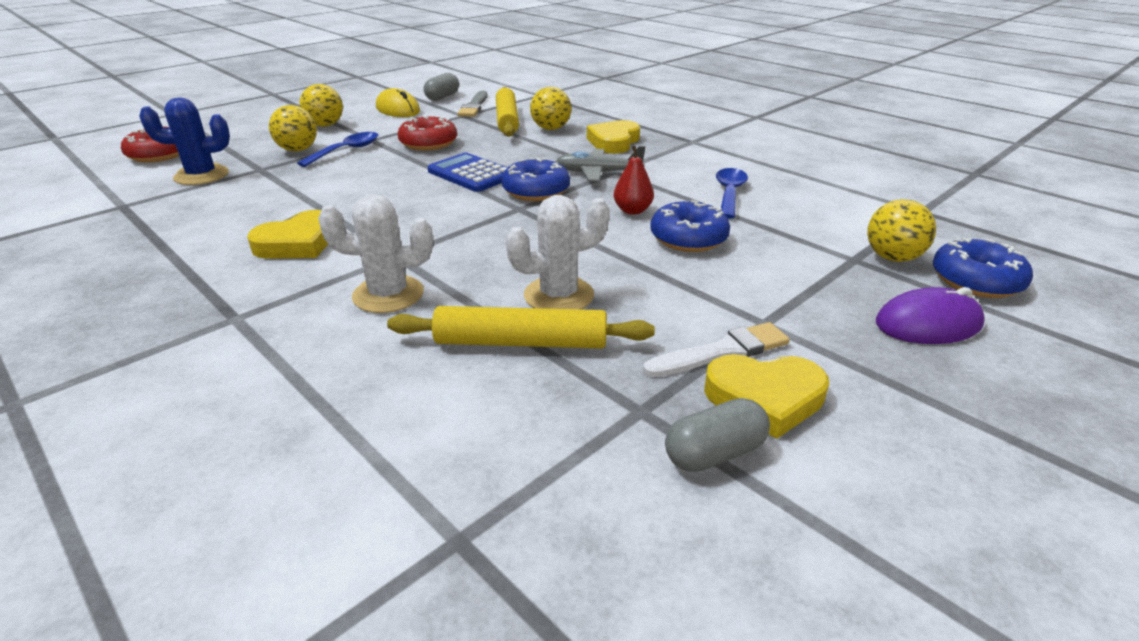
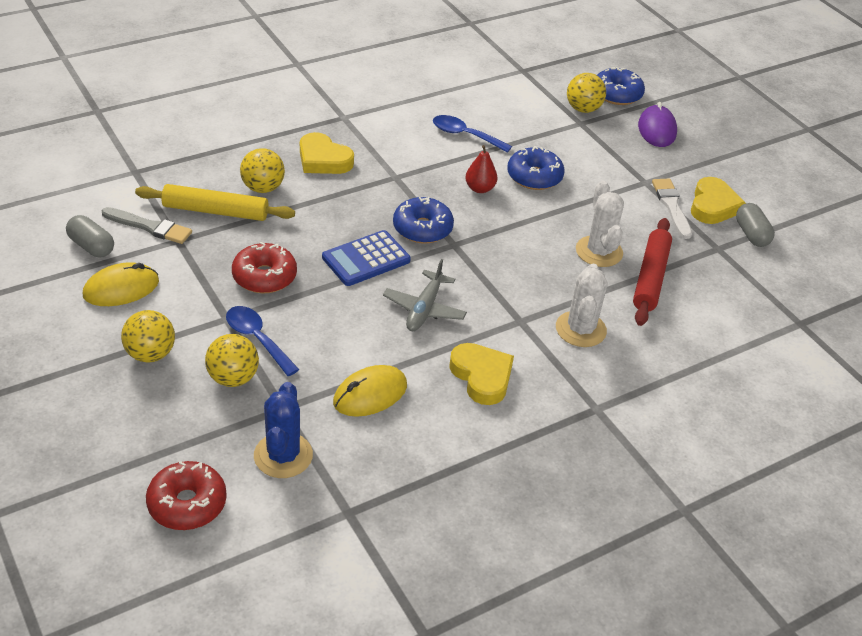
camera: 80 degrees left, 10 degrees up
yellow rolling pin [387,306,655,349] -> red rolling pin [633,218,672,326]
grey plane [555,146,646,182] -> grey plane moved to [383,259,467,331]
none -> yellow mouse [333,365,407,417]

